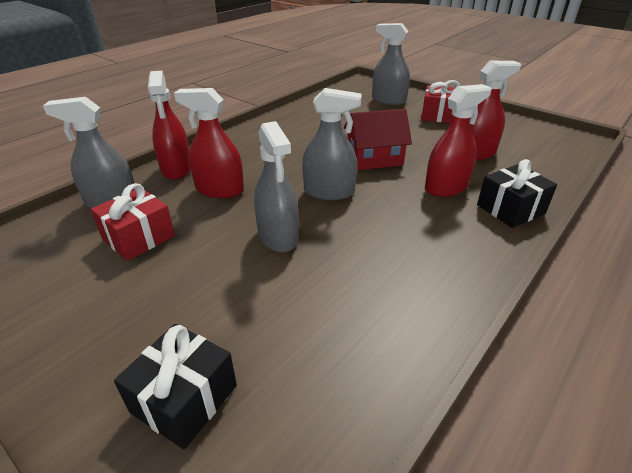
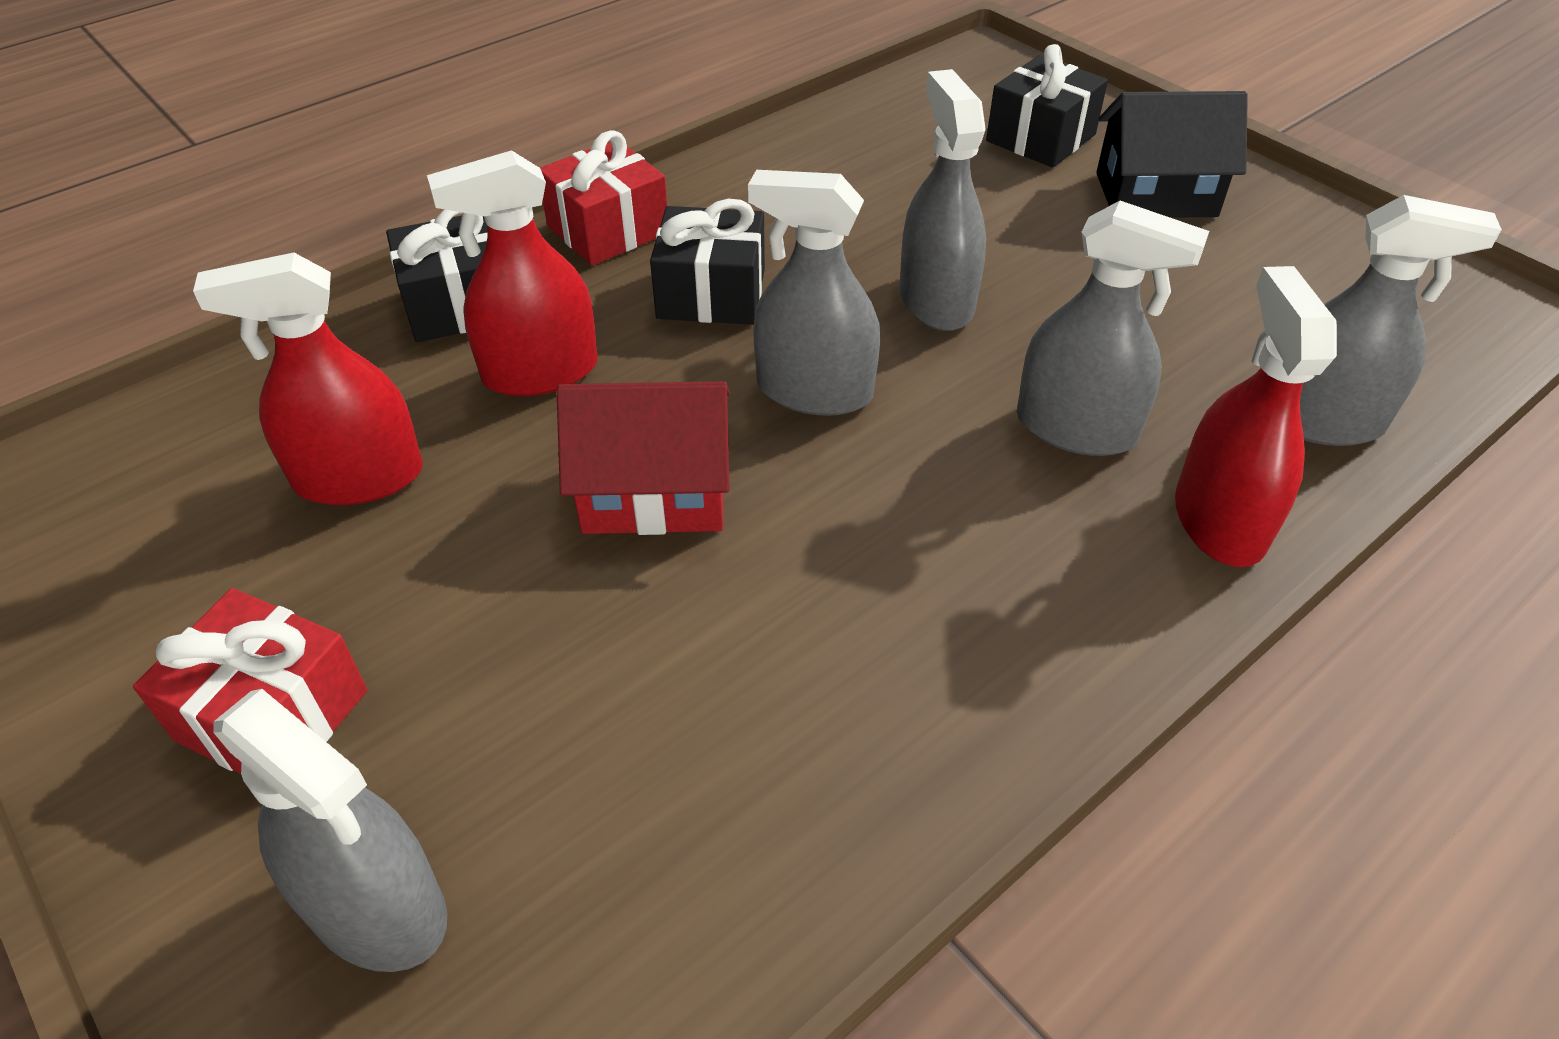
camera: 170 degrees left, 10 degrees up
red gift [91,183,175,261] -> red gift moved to [540,130,667,266]
red spray bottle [174,88,244,198] -> grey spray bottle [1016,201,1209,456]
none -> black gift [650,199,765,325]
none -> black house [1096,91,1248,218]

